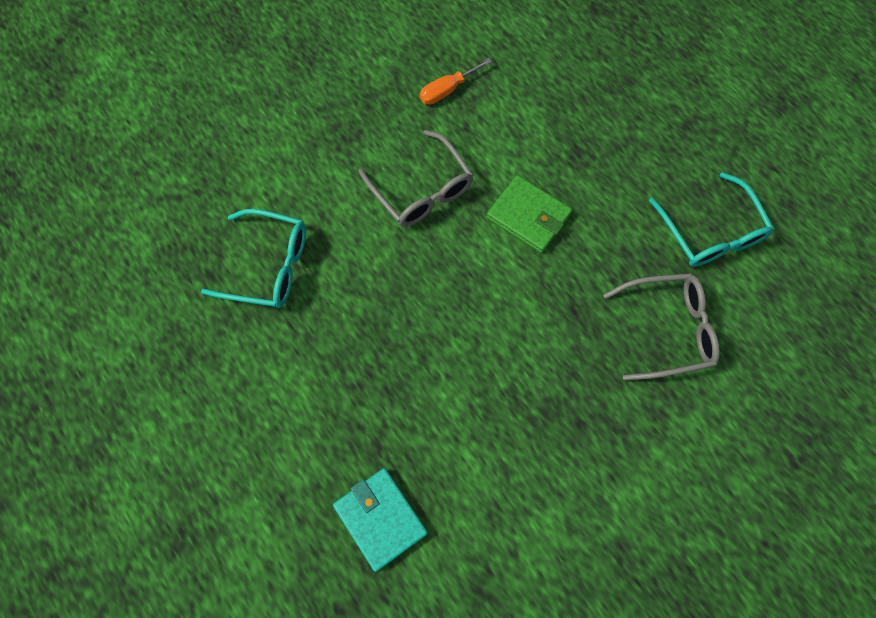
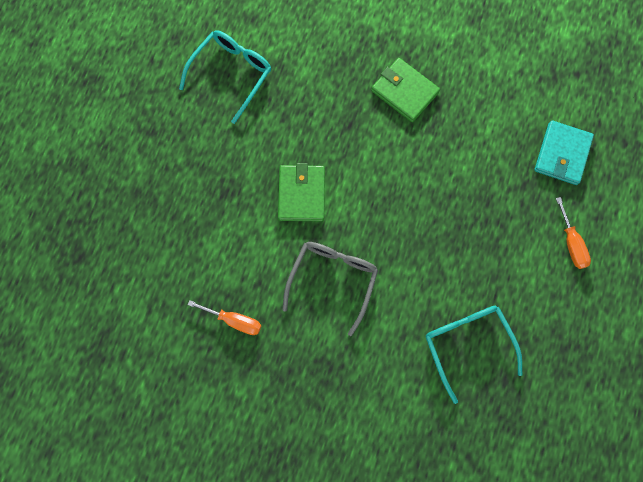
camera: 125 degrees left, 5 degrees up
grey glasses [603,273,720,380] -> none
none -> green wallet [371,58,440,122]
none -> orange screwdriver [556,197,591,269]

